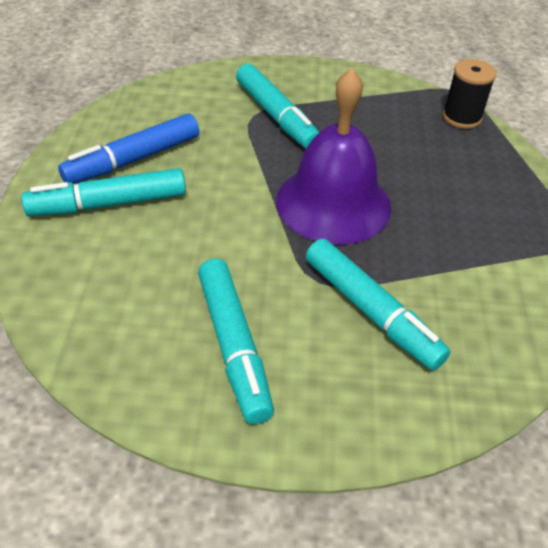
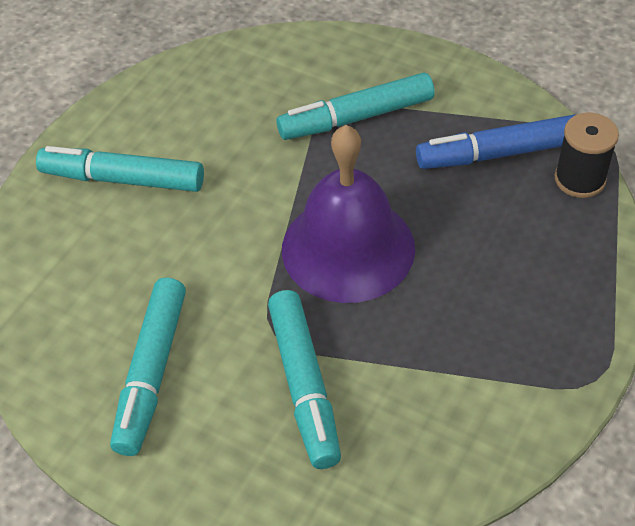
camera: 30 degrees right, 5 degrees up
blue marker [58,114,199,184] -> blue marker moved to [416,114,575,169]
turquoise marker [236,64,319,149] -> turquoise marker turned 75 degrees clockwise [276,72,435,140]

